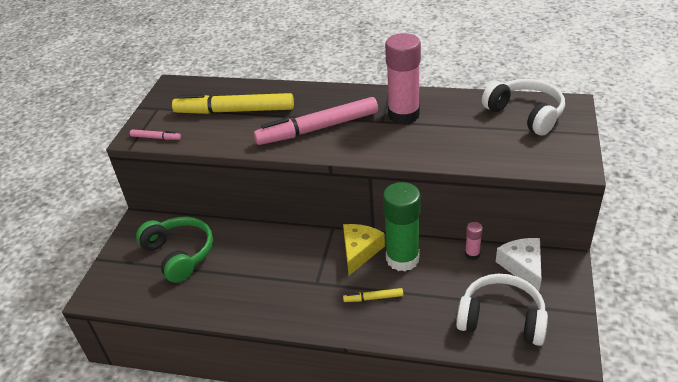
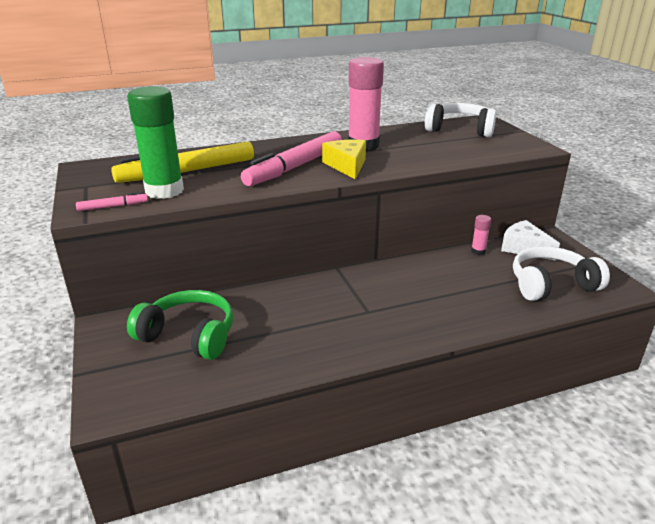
camera: 35 degrees left, 10 degrees down
yellow cheese [343,224,385,275] -> yellow cheese moved to [322,140,366,179]
yellow marker [343,288,403,302] -> none
green glue stick [383,182,421,271] -> green glue stick moved to [127,86,184,199]

